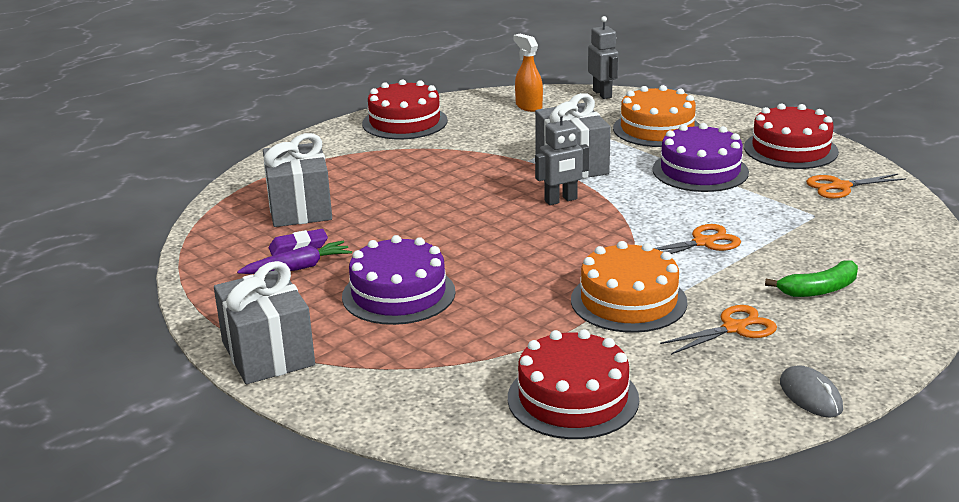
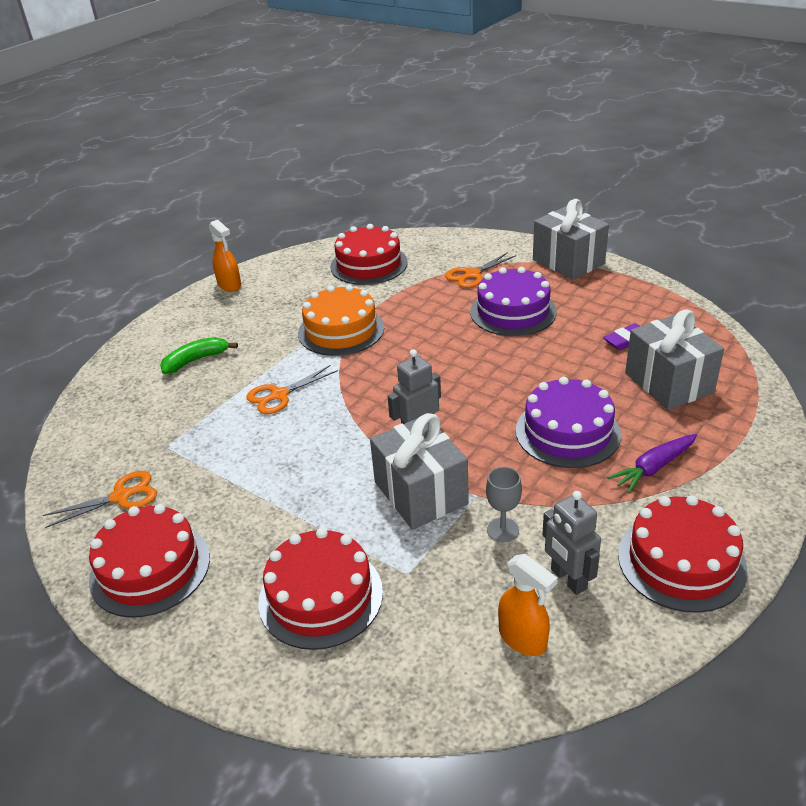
camera: 170 degrees right, 10 degrees up
purple carrot [237,240,352,274] -> purple carrot moved to [607,434,697,493]
grey robot [588,16,619,99] -> grey robot moved to [542,491,601,595]
orange cake [613,85,700,147] -> red cake [258,528,383,650]
purple cake [653,123,749,192] -> purple cake moved to [516,377,621,468]
orange scissors [660,305,777,355] -> orange scissors moved to [445,252,516,288]
grey mouse [780,365,843,417] -> orange spray bottle [209,220,241,292]
none -> grey goblet [486,467,522,542]

